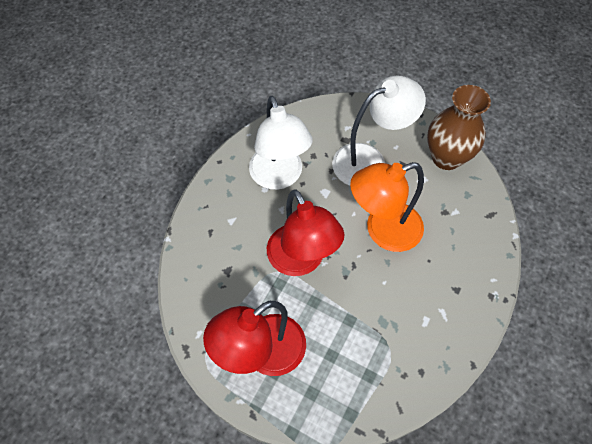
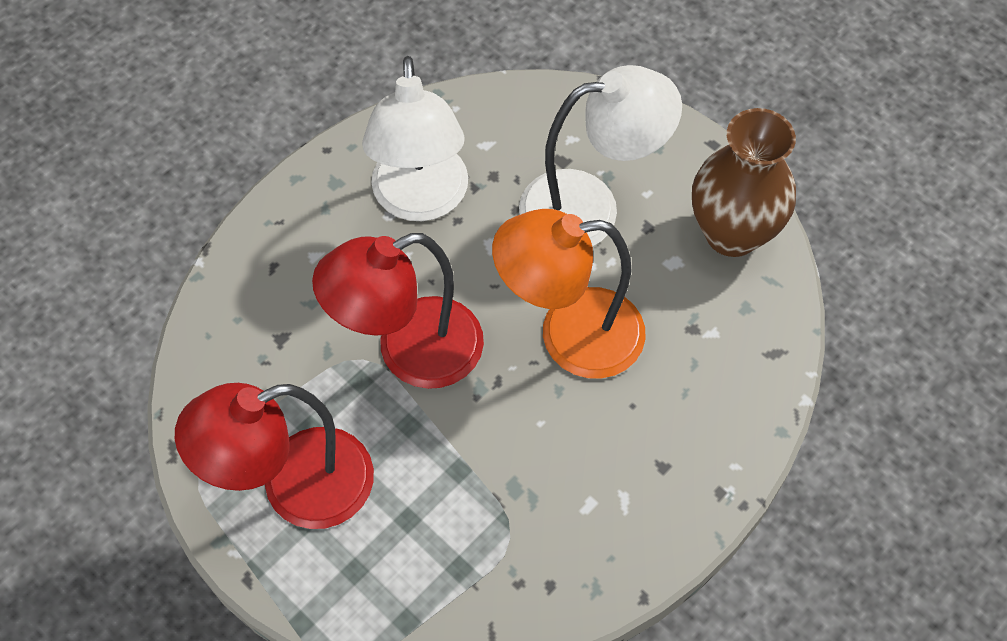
camera: 15 degrees right, 0 degrees up
red lamp [267,189,344,276] -> red lamp turned 75 degrees clockwise [312,233,484,389]

